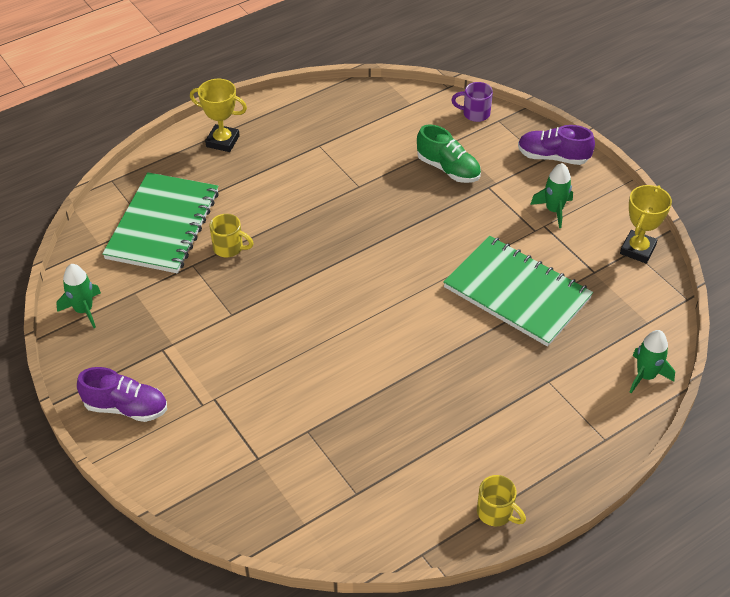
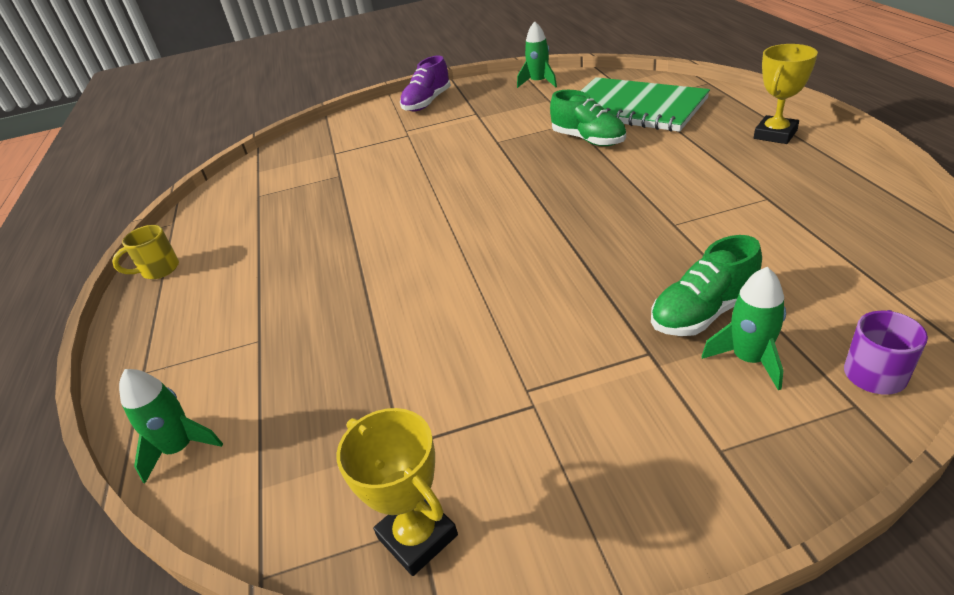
camera: 115 degrees right, 10 degrees down
yellow mug [209,214,254,257] -> green shoe [550,90,626,146]
green notebook [443,236,593,347] -> none
purple shoe [518,125,595,165] -> none
green rocket [530,163,573,228] -> green rocket moved to [702,267,786,390]

